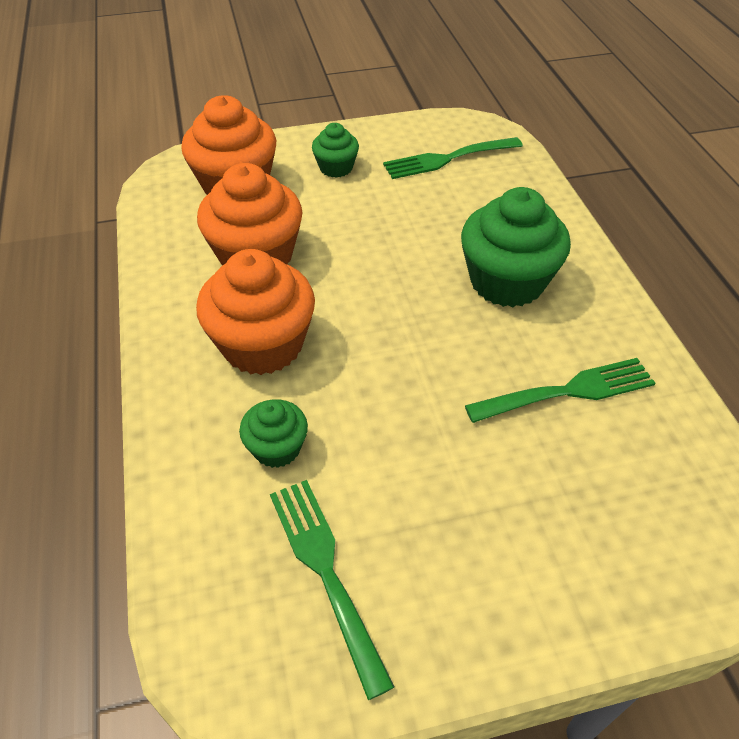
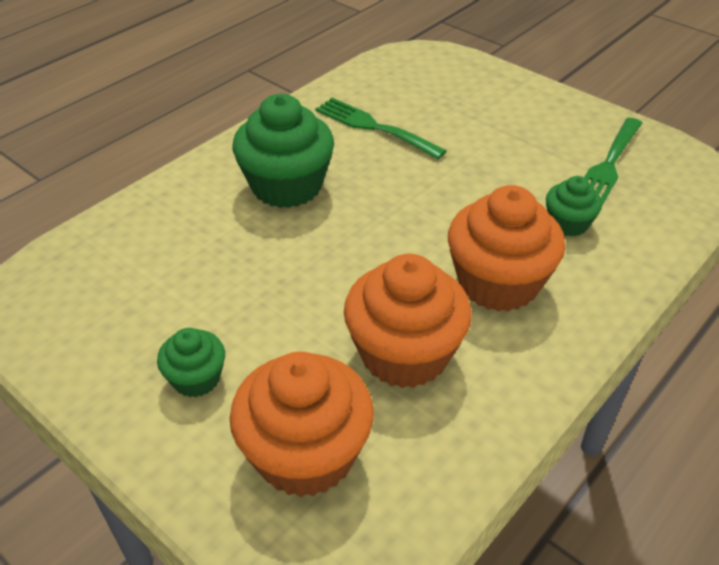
camera: 125 degrees left, 5 degrees down
green fork [383,137,523,179] -> none

